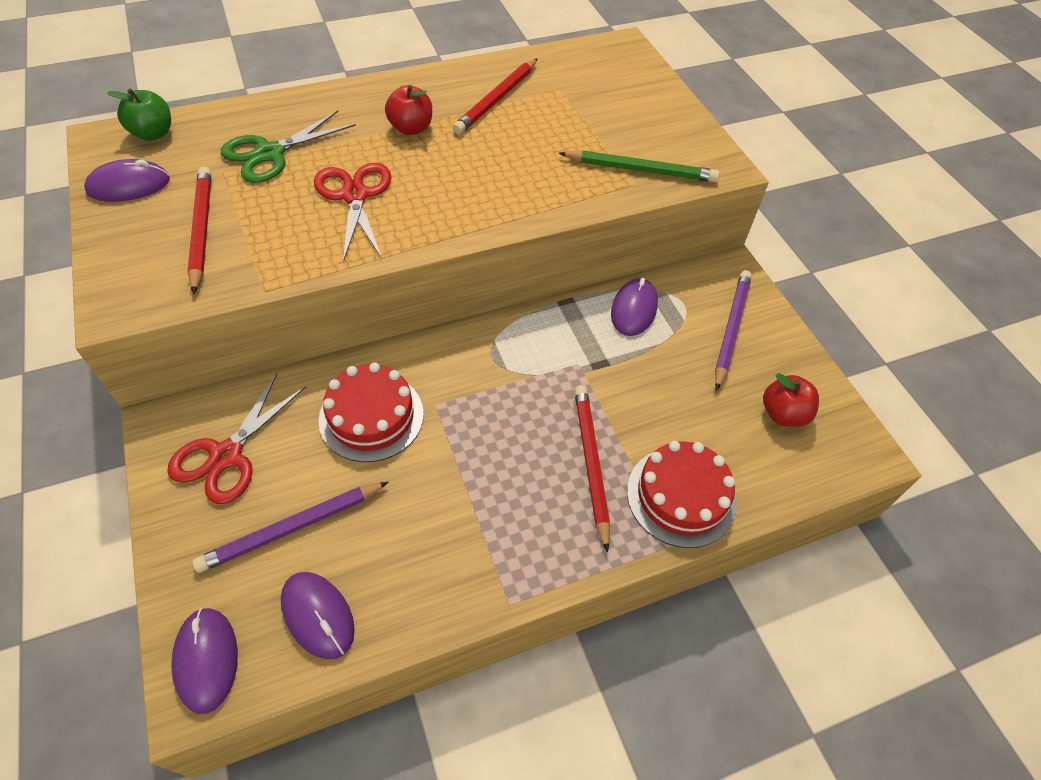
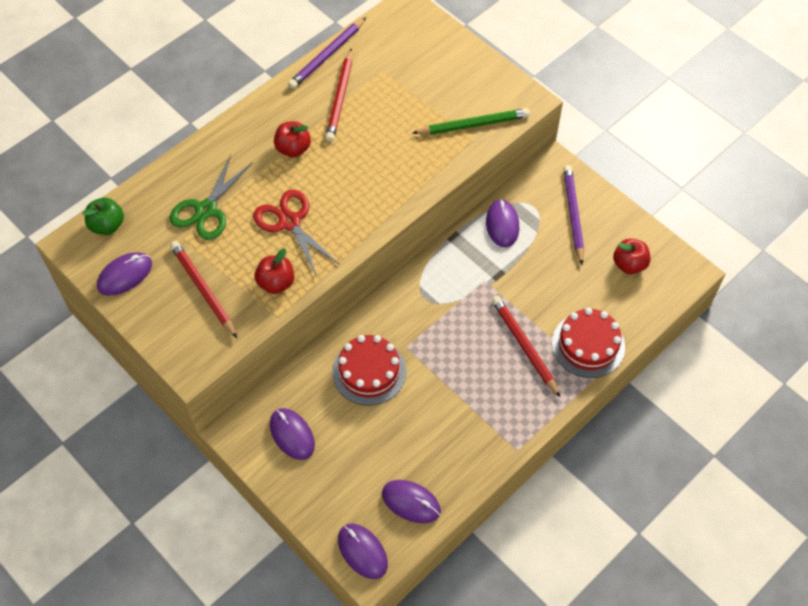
camera: 20 degrees left, 5 degrees up
red scissors [167,373,306,504] -> purple mouse [270,408,315,460]
purple pencil [192,482,389,573] -> purple pencil moved to [288,17,366,89]
none -> red apple [255,248,295,294]

